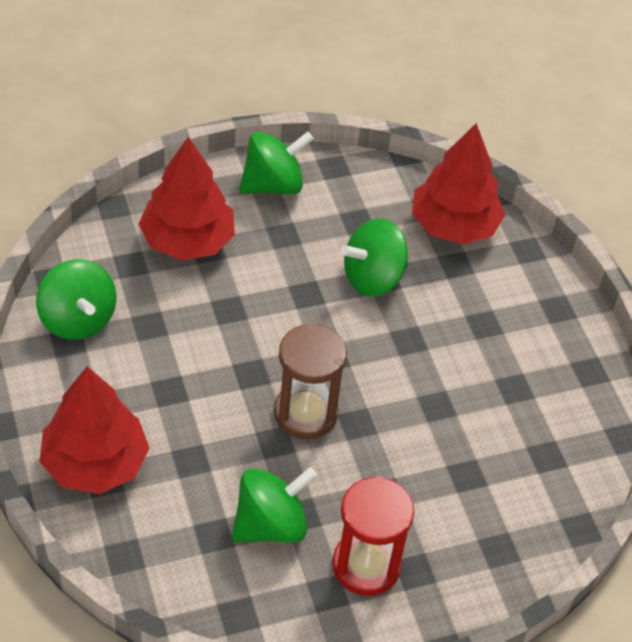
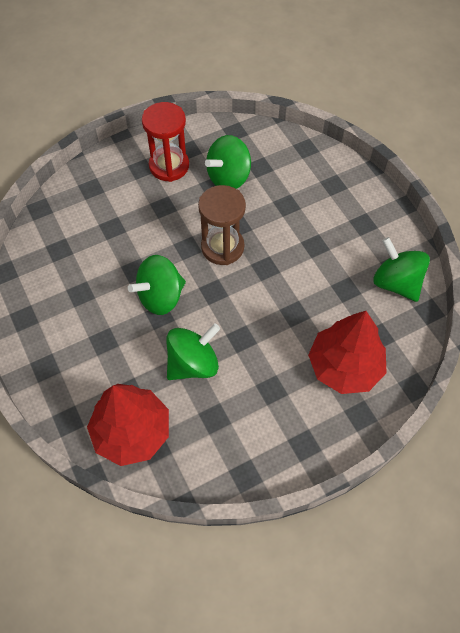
camera: 175 degrees right, 10 degrees up
red tree [40,366,149,494] -> none
green spinning top [239,131,314,194] -> green spinning top moved to [128,255,186,315]

